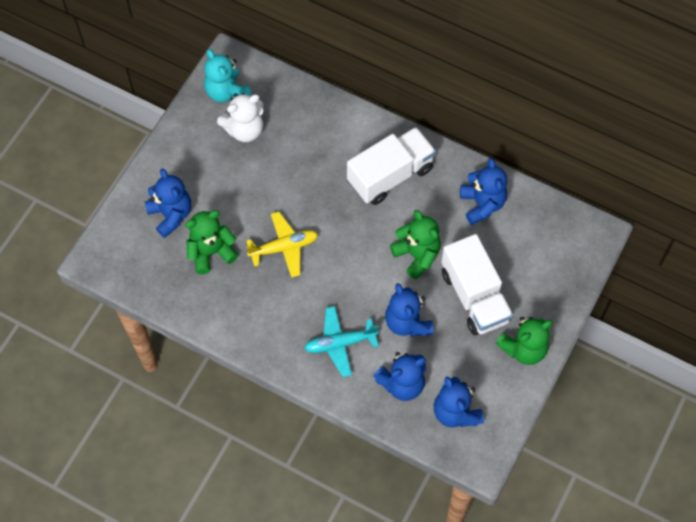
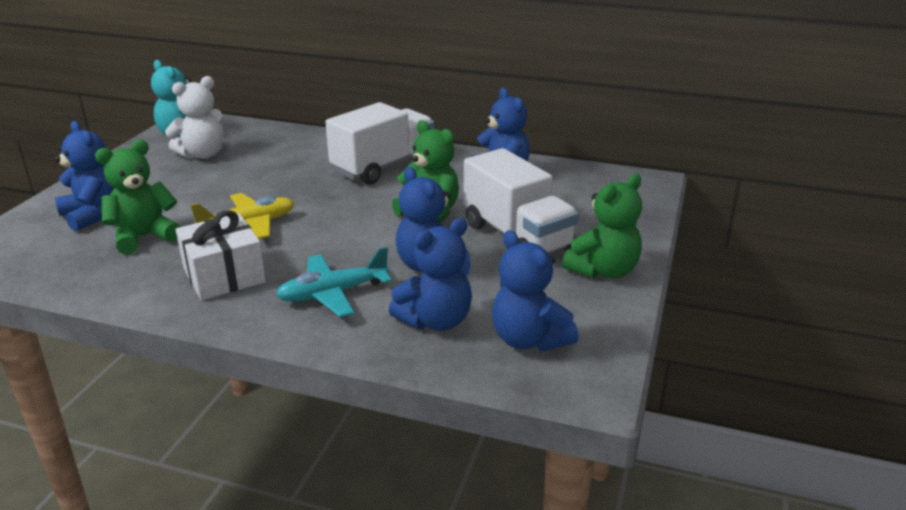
camera: 10 degrees left, 35 degrees down
none -> white gift [176,210,266,300]

